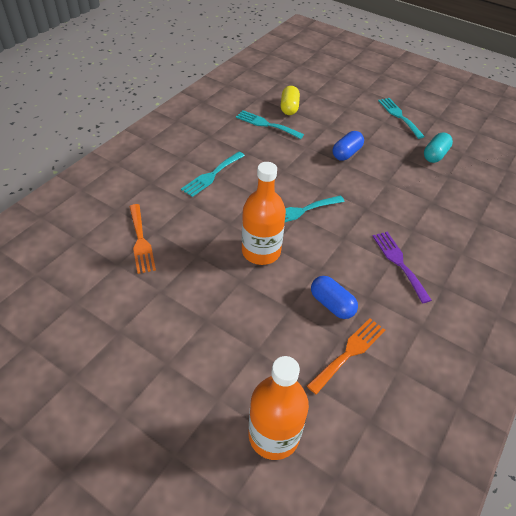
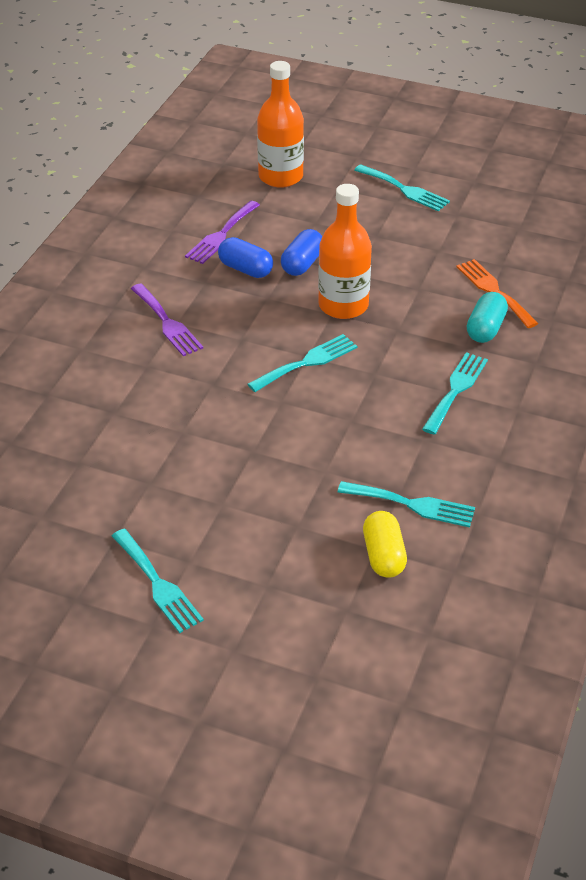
camera: 170 degrees right, 5 degrees down
orange fork [307,318,385,395] -> purple fork [185,201,260,264]
blue capsule [332,131,364,161] -> blue capsule moved to [281,229,322,276]
turquoise capsule [424,133,453,163] -> turquoise capsule moved to [467,292,508,343]
none -> turquoise fork [354,164,450,211]

